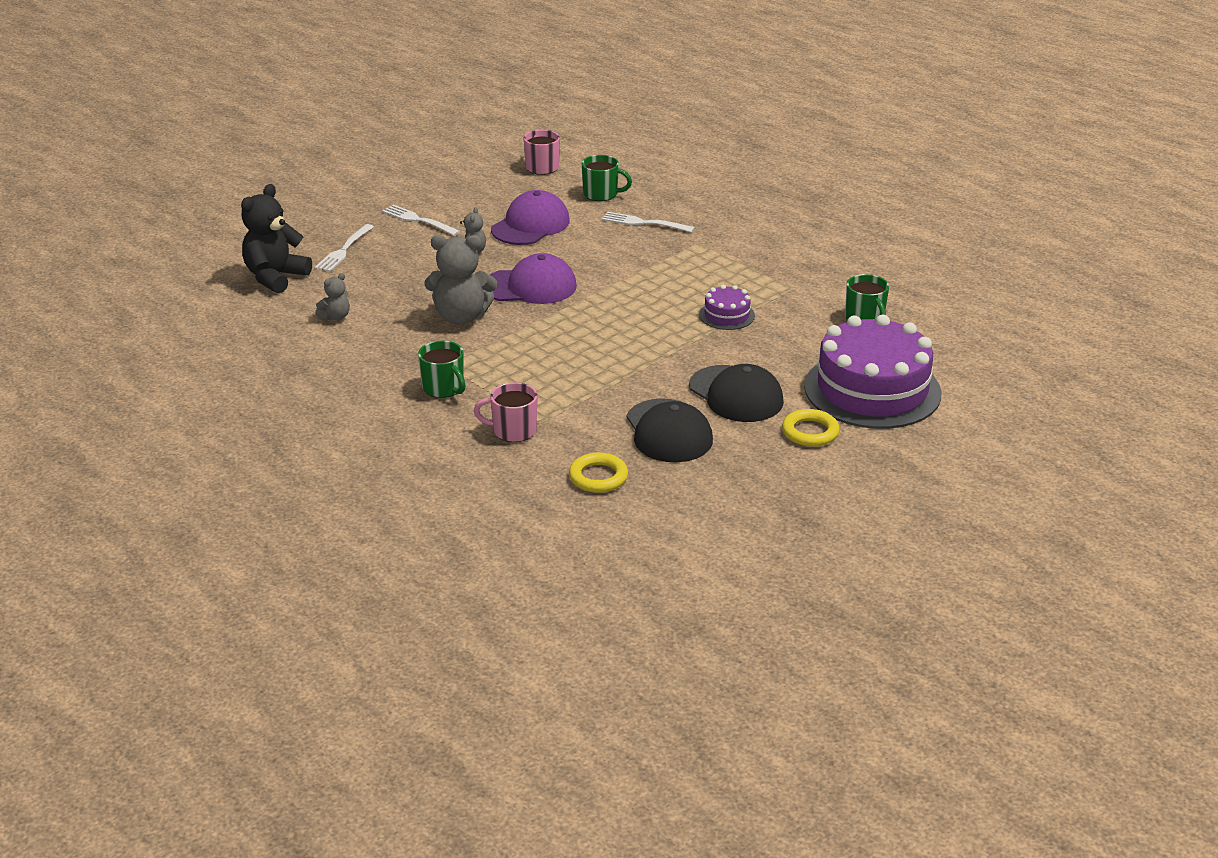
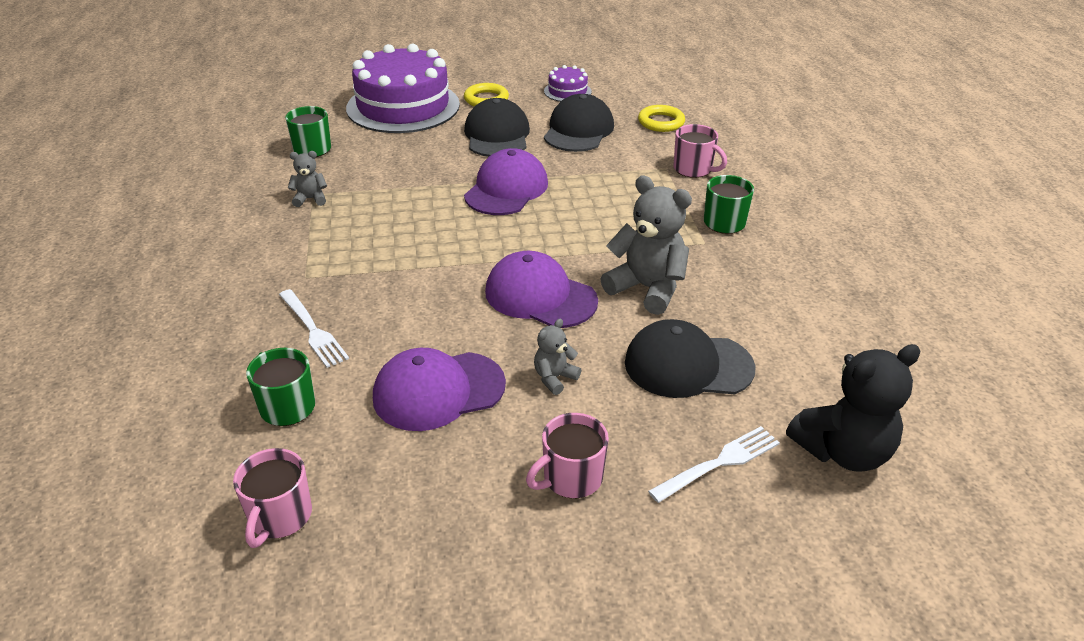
camera: 145 degrees left, 5 degrees up
grey teddy bear [315,273,350,320] -> grey teddy bear moved to [288,151,327,207]
white fork [382,205,461,236] -> pink mug [526,413,609,498]
purple cake [699,285,755,330] -> purple cake moved to [544,65,592,102]
none -> purple cap [464,148,548,215]
none -> black cap [625,319,755,398]

